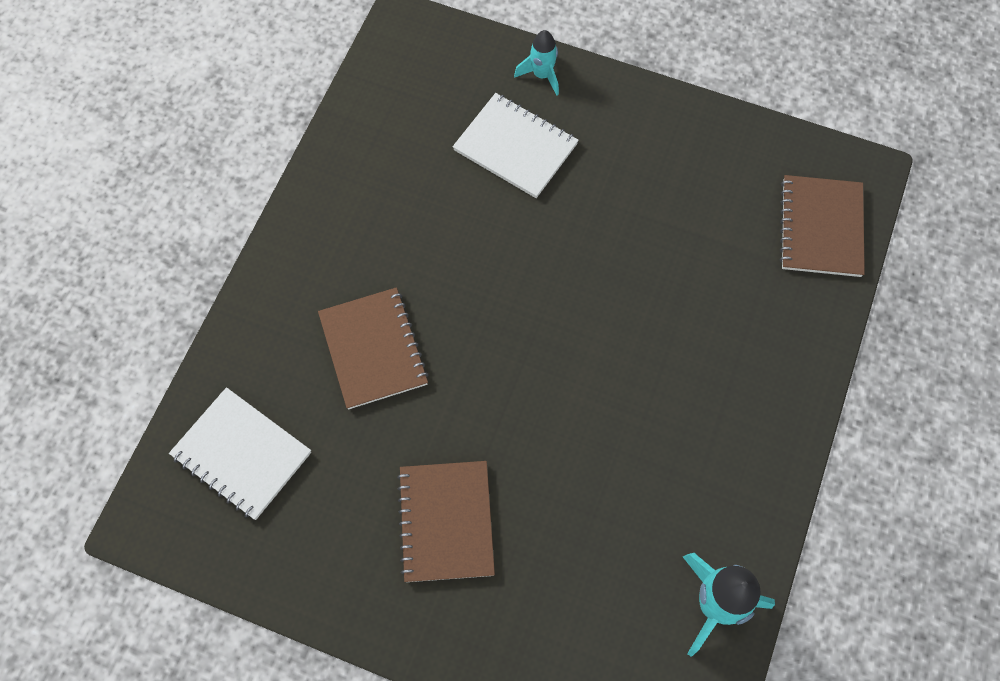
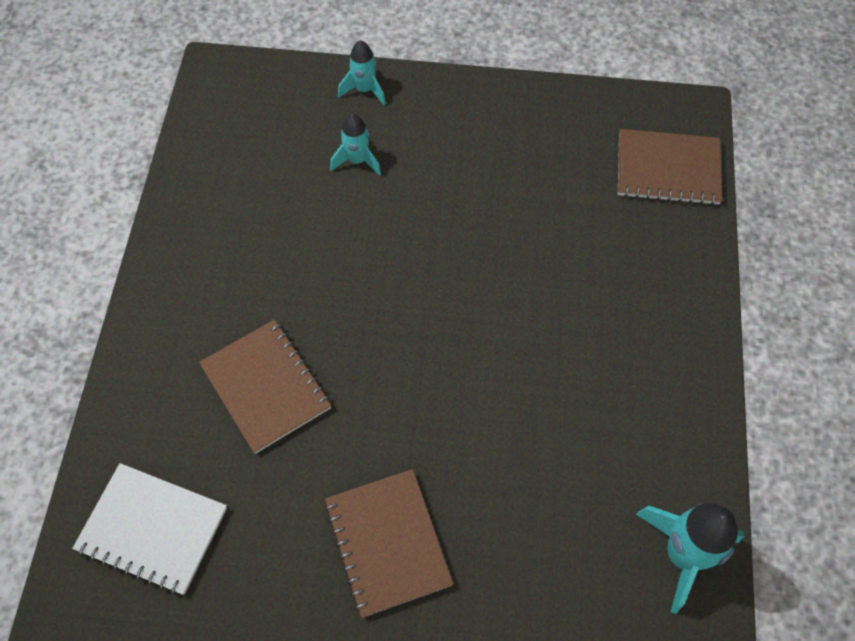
camera: 15 degrees left, 5 degrees down
white notebook [453,93,579,198] -> turquoise rocket [330,114,381,176]
brown notebook [780,175,865,277] -> brown notebook turned 75 degrees counterclockwise [618,129,722,206]

